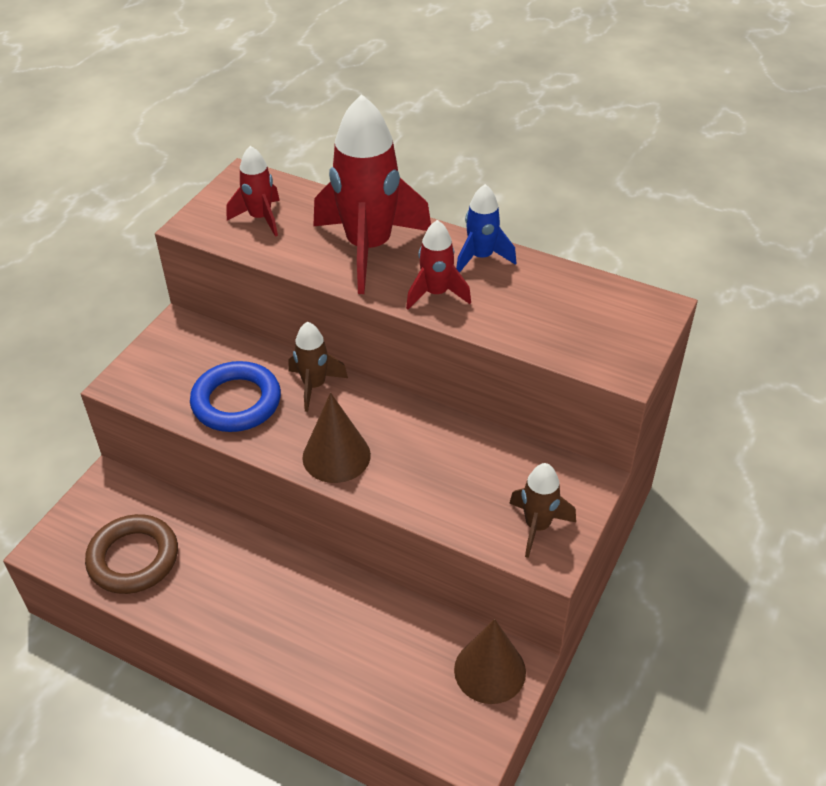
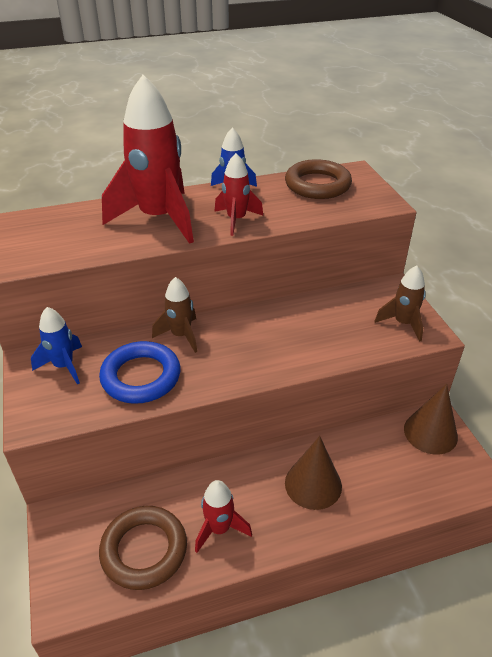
camera: 45 degrees left, 5 degrees down
red rocket [227,146,280,237] -> red rocket moved to [195,480,252,553]
brown cone [302,393,371,483] -> brown cone moved to [285,436,342,510]
none -> blue rocket [31,307,82,384]
none -> brown ring [285,159,352,199]

